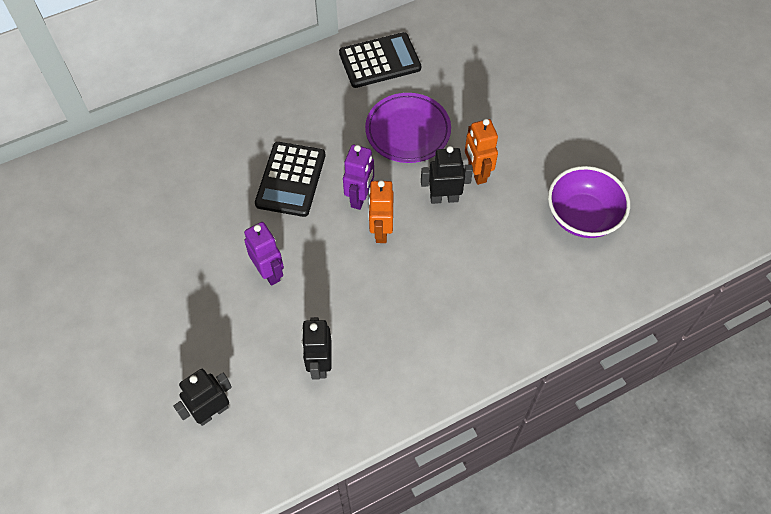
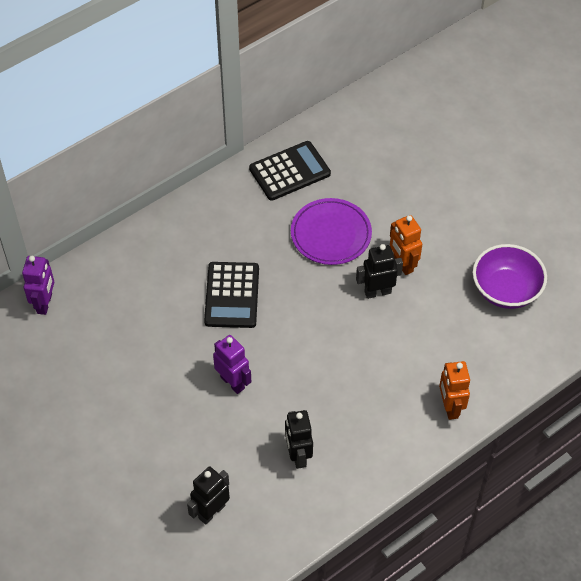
camera: 10 degrees left, 5 degrees down
purple robot [343,145,374,210] -> purple robot moved to [22,256,54,315]
orange robot [368,180,394,243] -> orange robot moved to [439,361,470,420]

